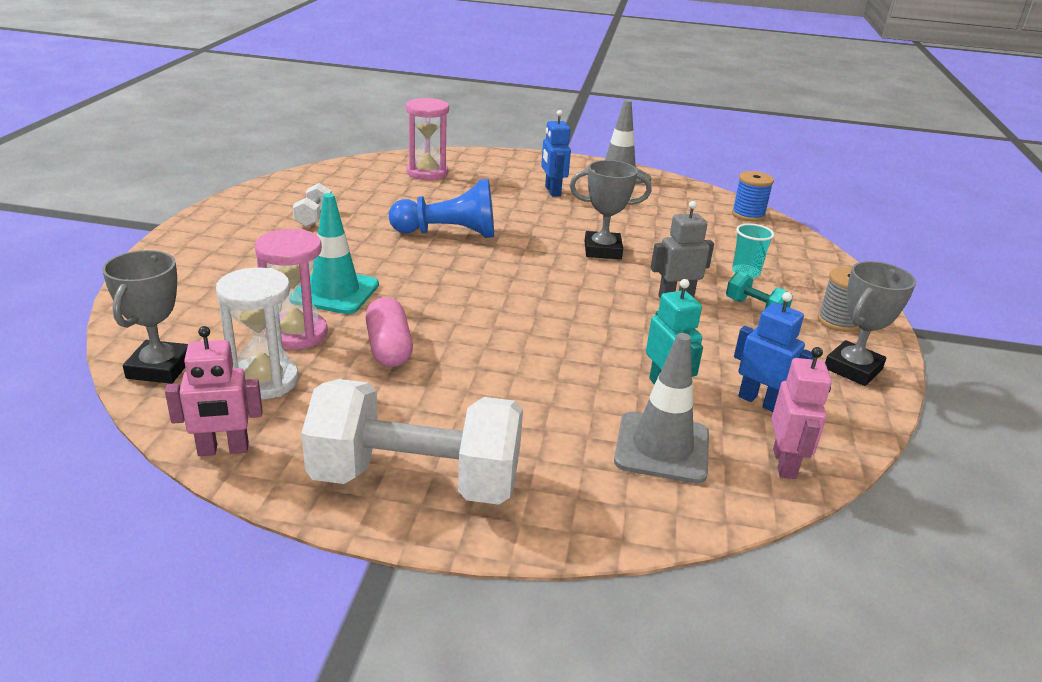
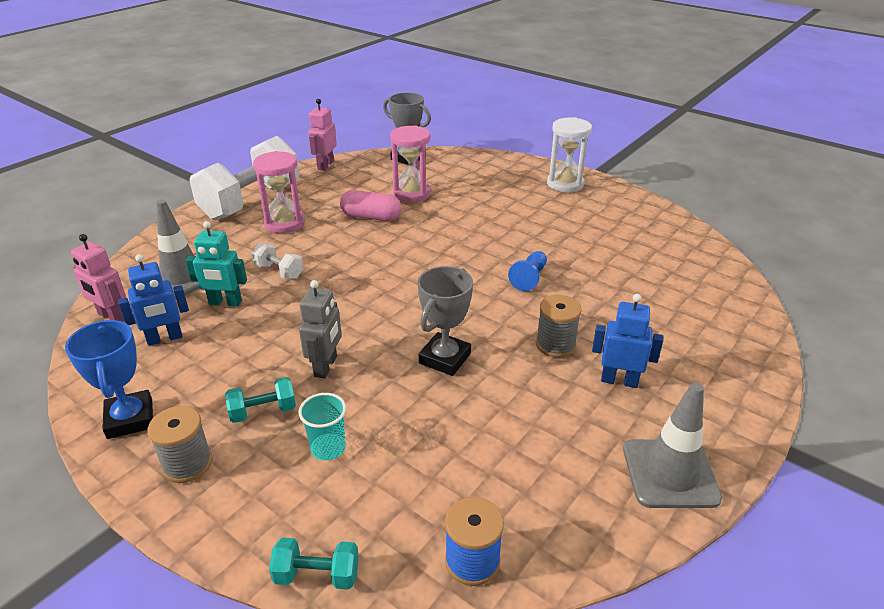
camera: 120 degrees right, 5 degrees up
white hourglass [216,268,299,400] -> white hourglass moved to [547,117,592,192]
white dumbbell [293,183,332,227] -> white dumbbell moved to [252,243,303,279]
turquoise traffic cone [297,193,379,314] -> none
blue pawn [389,179,494,238] -> blue pawn [508,251,547,291], size x0.56
pink hourglass [406,98,449,180] -> pink hourglass moved to [253,151,305,233]
grey trophy [825,261,916,386] -> blue trophy [65,320,153,439]
none -> turquoise dumbbell [269,537,359,589]
none -> grey spool [536,295,582,358]

